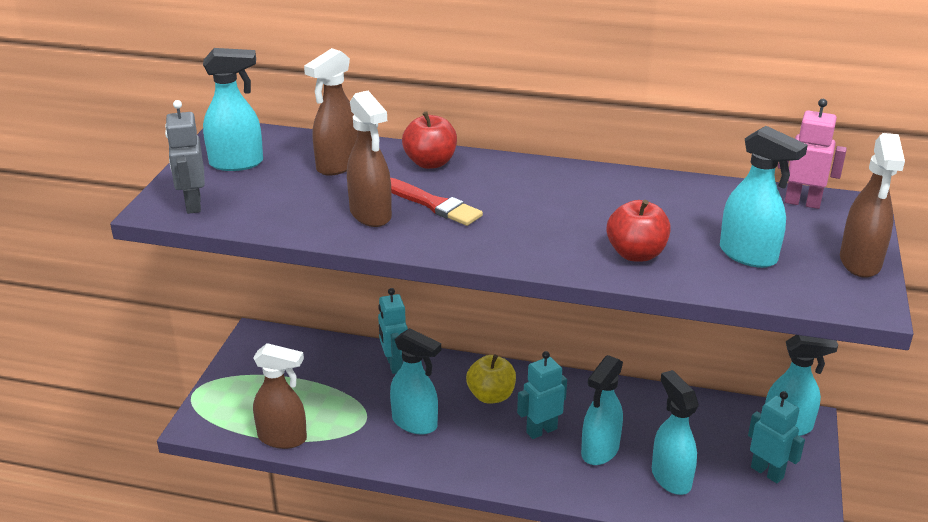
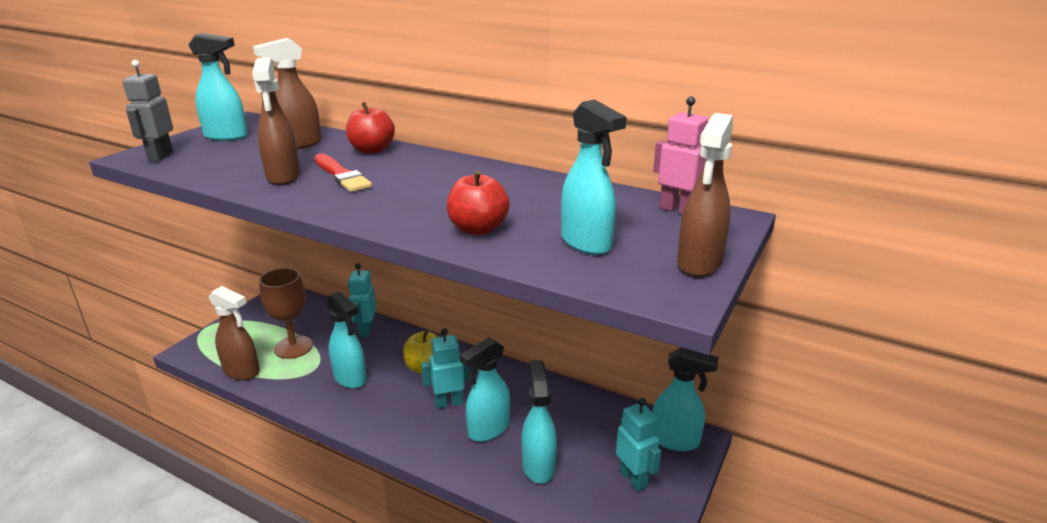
camera: 15 degrees right, 5 degrees down
none -> brown goblet [259,268,313,359]

